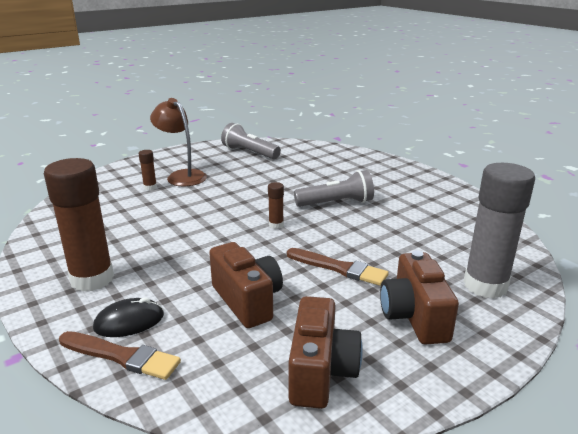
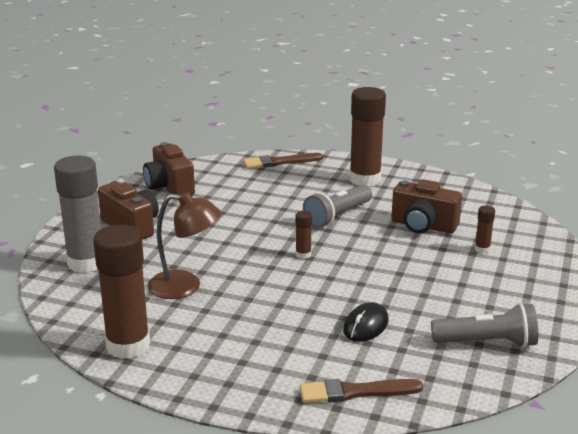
camera: 145 degrees right, 0 degrees up
black mouse [93,297,164,337] -> black mouse moved to [343,302,389,342]
brown lamp [150,98,207,186] -> brown lamp moved to [147,192,222,299]
brown camera [209,242,283,328] -> brown camera moved to [391,179,462,233]
brown brush [287,248,389,286] -> brown brush moved to [300,379,423,403]
grey flashlight [294,170,374,207] -> grey flashlight moved to [303,185,372,228]
none -> brown glue stick [93,225,150,359]

